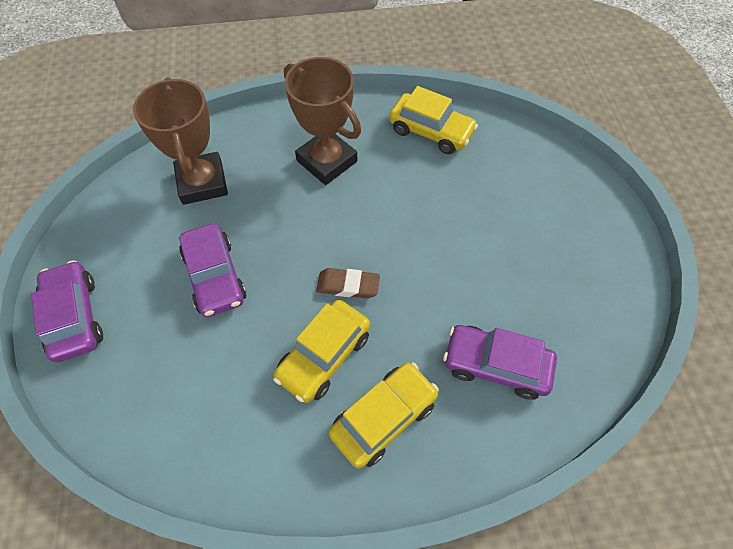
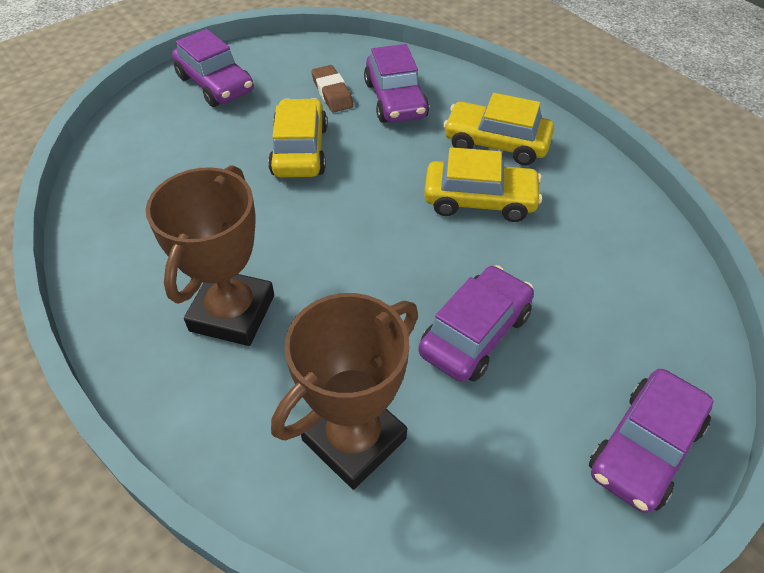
camera: 120 degrees left, 10 degrees down
brown eraser [316,268,380,298] -> brown eraser moved to [311,65,354,113]
yellow car [389,86,478,154] -> yellow car moved to [268,98,328,177]
none -> purple car [172,29,254,107]

